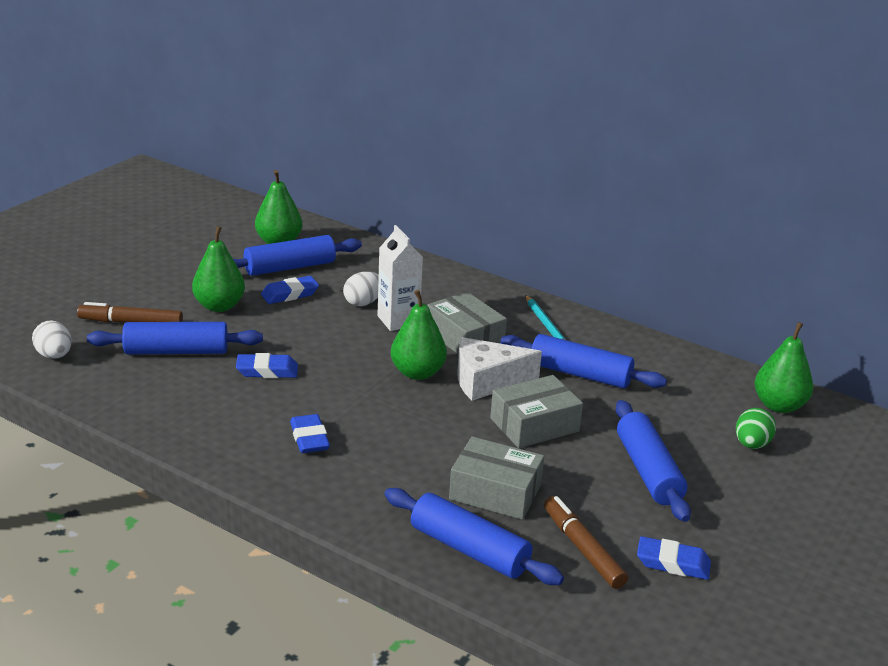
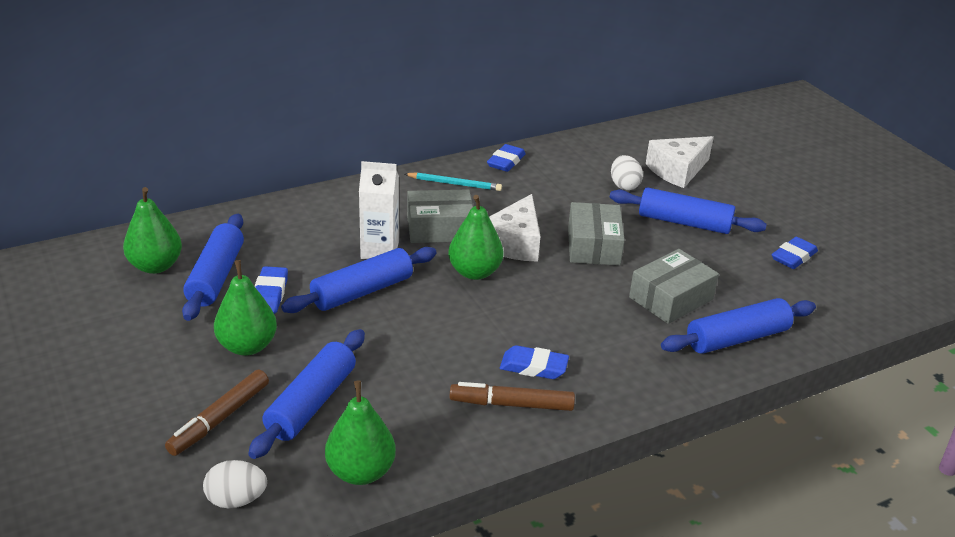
camera: 60 degrees left, 5 degrees up
blue eraser [236,353,298,378] -> blue eraser moved to [487,144,526,172]
white egg [343,272,379,306] -> white egg moved to [611,155,643,190]
blue rolling pin [500,334,667,389] -> blue rolling pin moved to [281,247,437,313]
brown marker [544,496,628,589] -> brown marker moved to [450,382,575,411]
green egg [736,408,776,449] -> white cheese [646,136,714,188]
green pear [754,322,814,413] -> green pear moved to [325,380,396,485]

